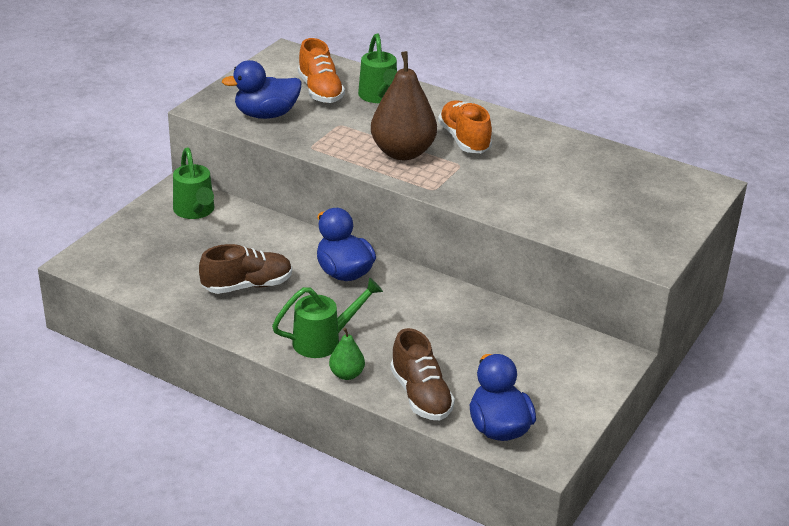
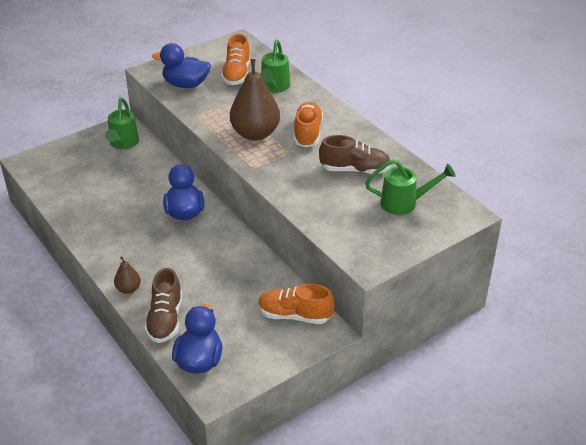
camera: 25 degrees right, 5 degrees up
brown shoe [199,244,292,294] -> brown shoe moved to [319,135,391,174]
green watering can [272,277,383,358] -> green watering can moved to [365,159,455,215]
green pear [329,328,365,380] -> brown pear [114,256,141,294]
none -> orange shoe [258,284,334,324]

